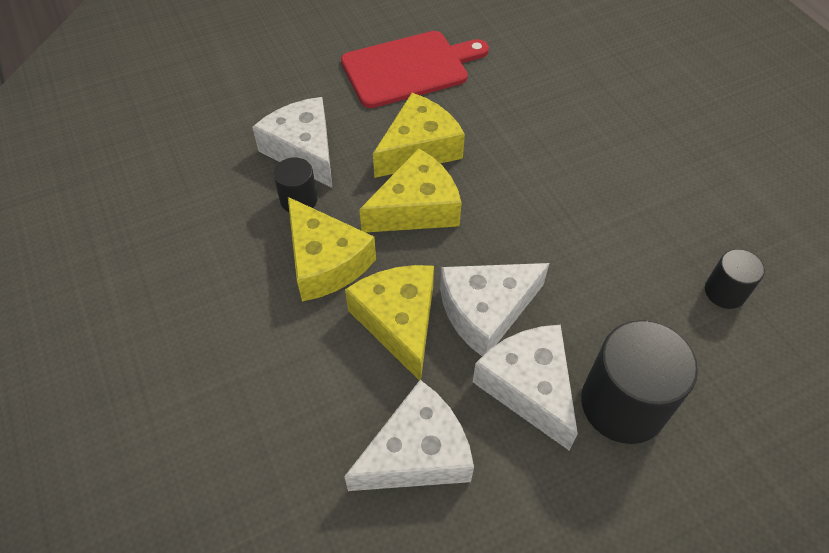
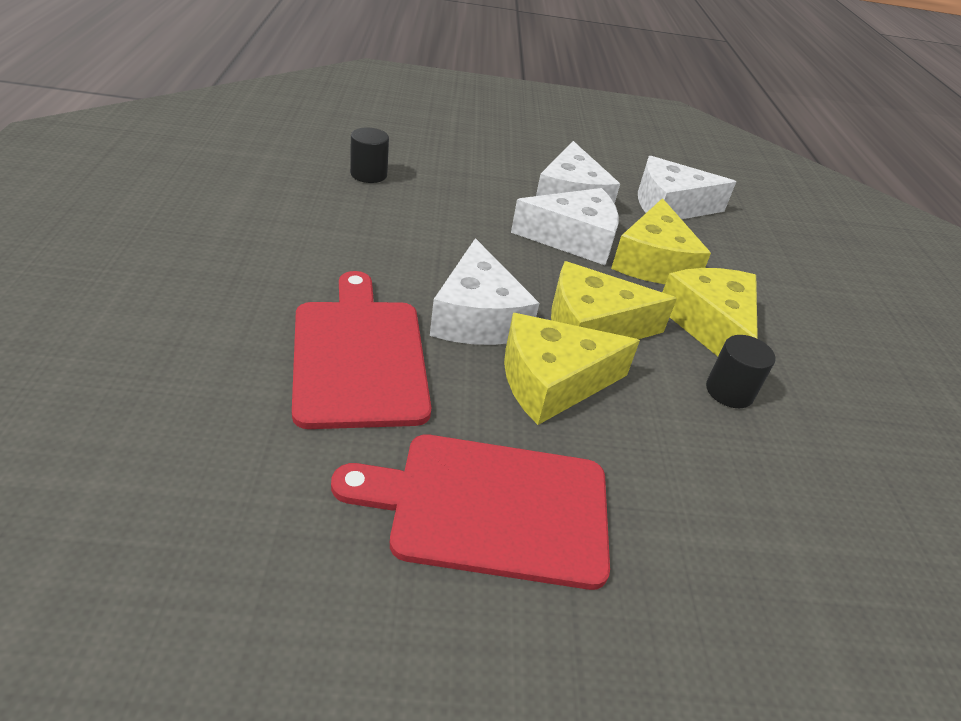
camera: 160 degrees left, 15 degrees down
white cheese [252,97,332,188] -> white cheese moved to [430,238,539,345]
black cylinder [581,320,698,444] -> none
none -> red cutting board [292,271,432,429]

